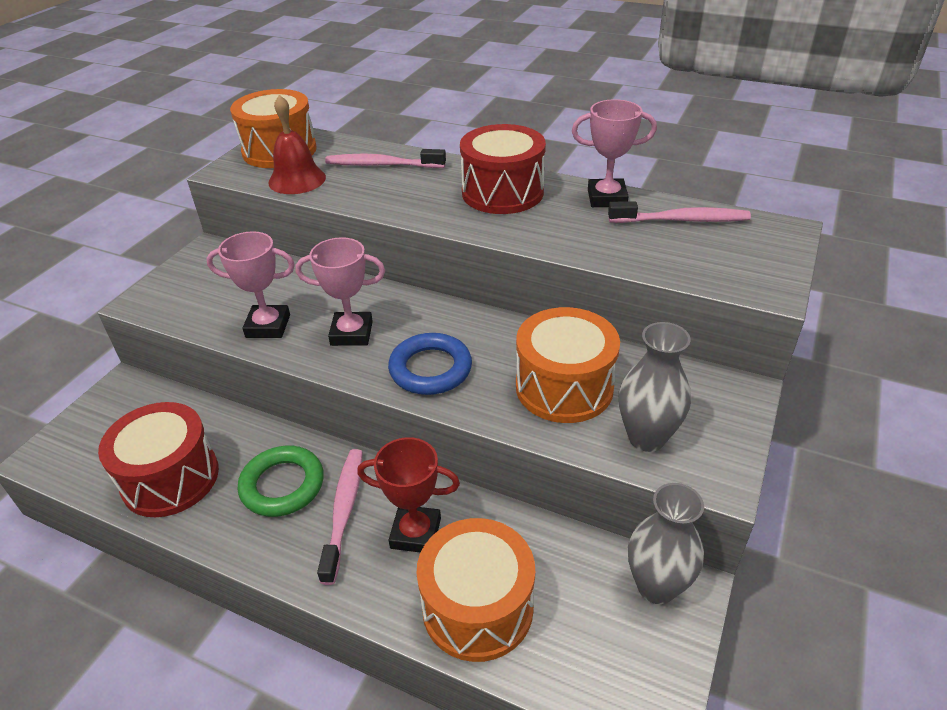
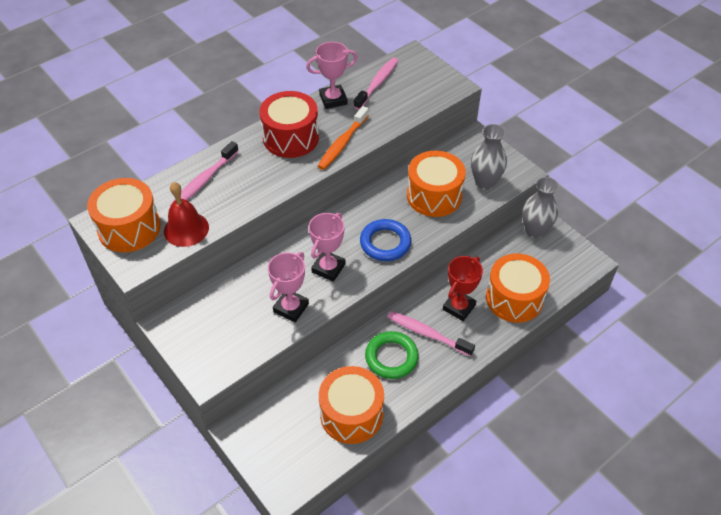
camera: 65 degrees left, 10 degrees up
red drum [98,402,219,517] -> orange drum [319,366,384,444]
pink trophy [572,99,657,207] -> pink trophy turned 45 degrees clockwise [306,42,358,109]
none -> orange toothbrush [318,106,369,170]

